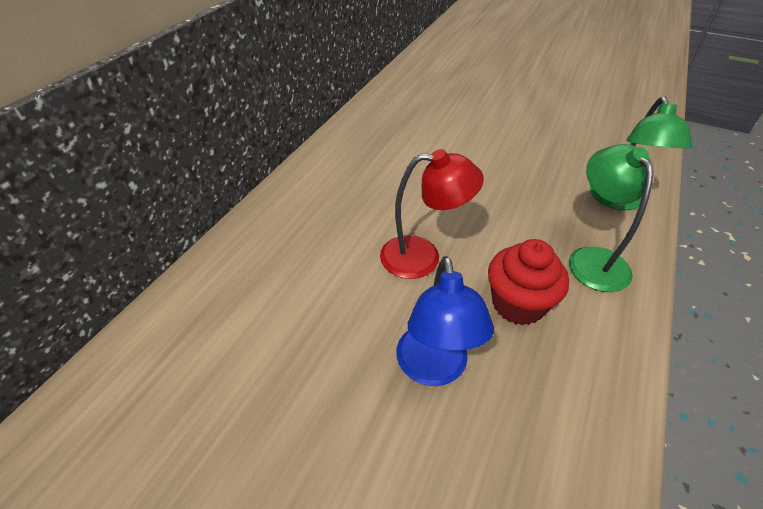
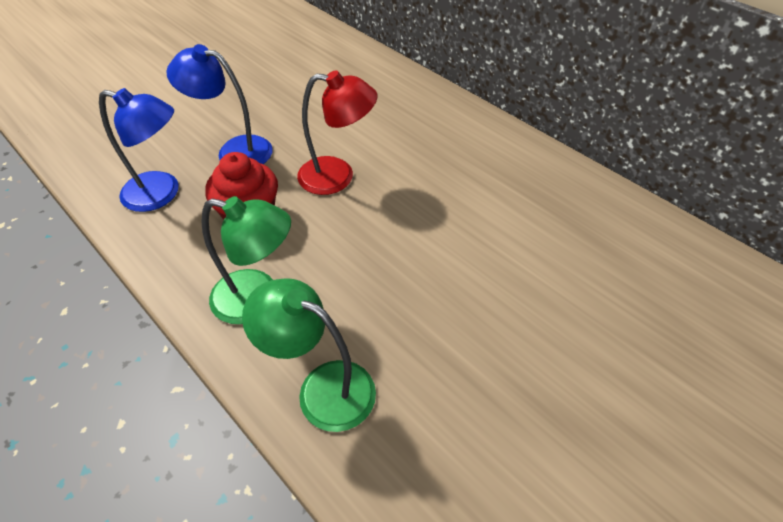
camera: 110 degrees right, 5 degrees up
red lamp [380,149,484,279] -> red lamp turned 105 degrees counterclockwise [297,70,377,195]
none -> blue lamp [99,88,179,212]

